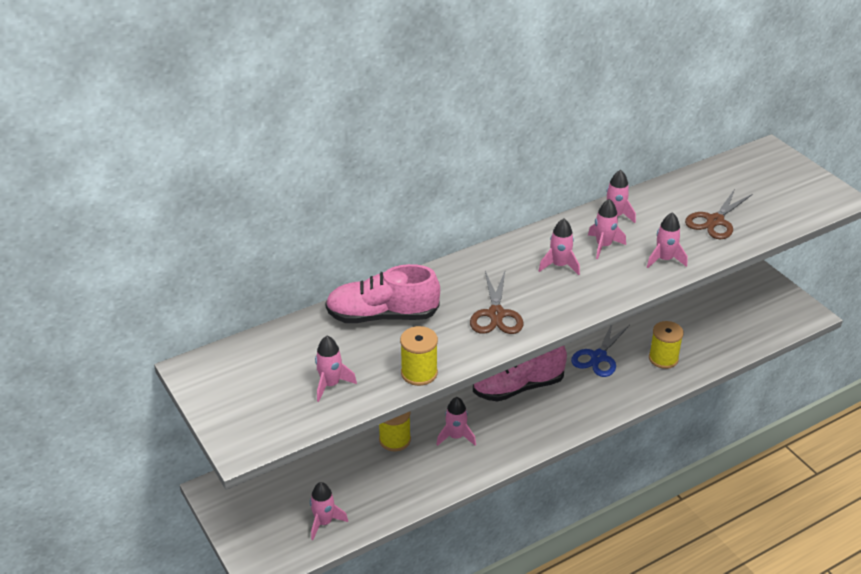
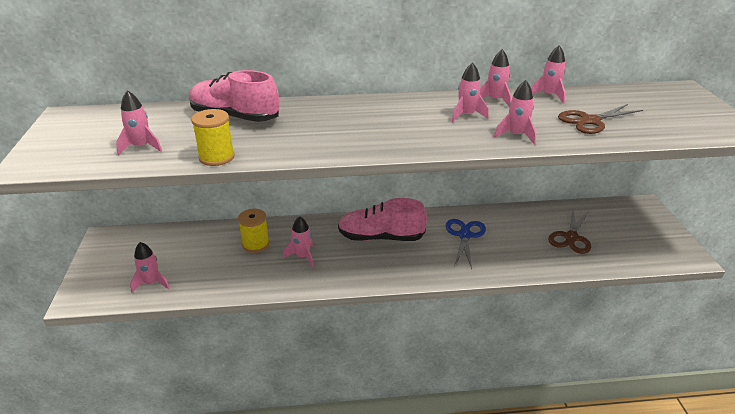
camera: 25 degrees right, 5 degrees down
brown scissors [470,271,523,334] -> brown scissors moved to [548,210,591,254]
pink rocket [539,218,580,275] -> pink rocket moved to [531,45,566,104]
blue scissors [571,325,630,377] -> blue scissors turned 135 degrees clockwise [446,219,486,269]
yellow spool [649,321,684,369] -> none

